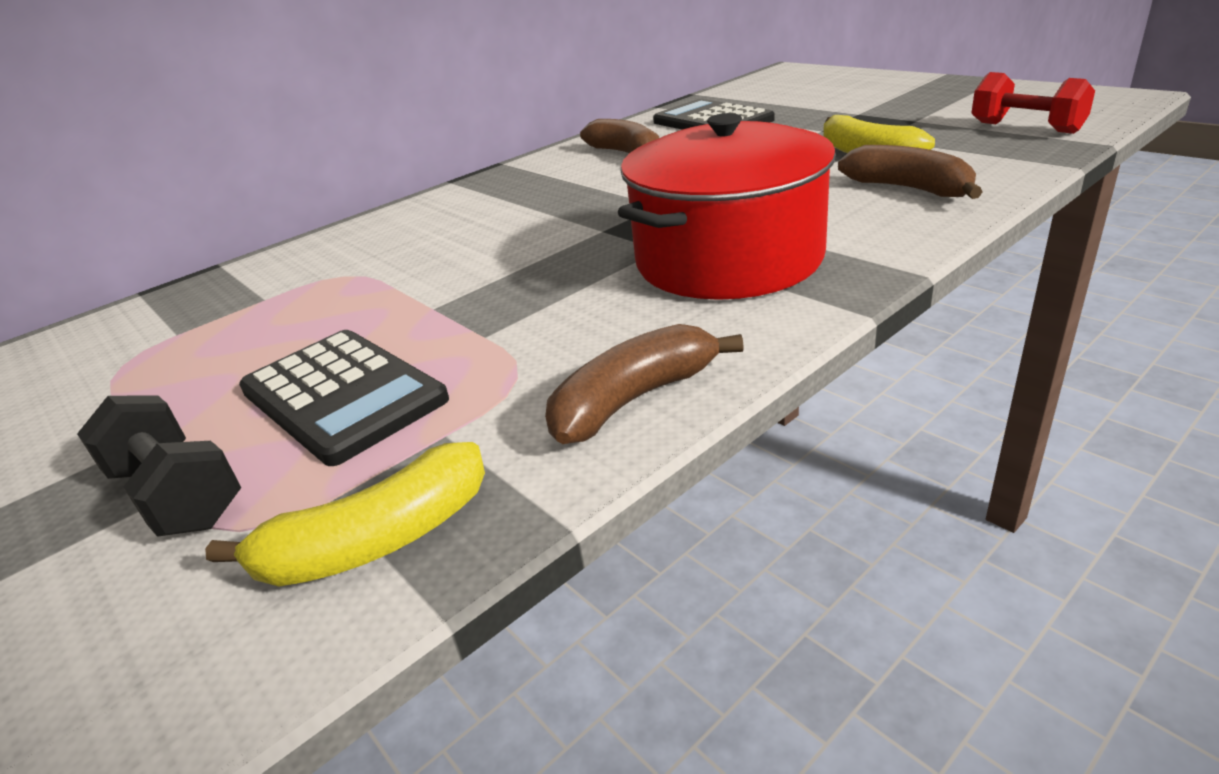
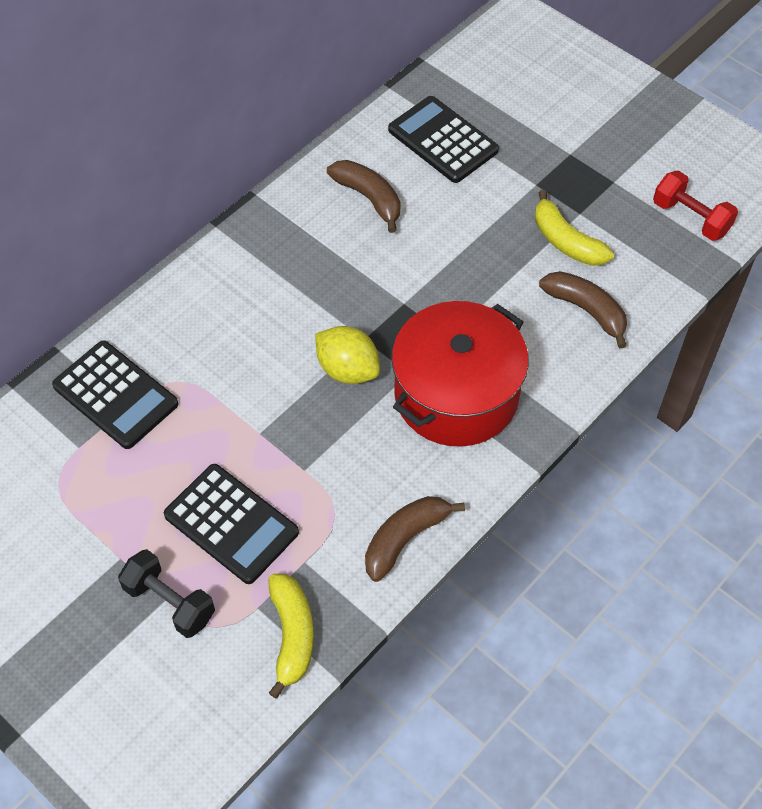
camera: 10 degrees left, 25 degrees up
yellow banana [205,442,485,586] -> yellow banana turned 60 degrees counterclockwise [268,574,314,699]
none -> black calculator [52,340,178,449]
none -> yellow lemon [315,326,380,384]

